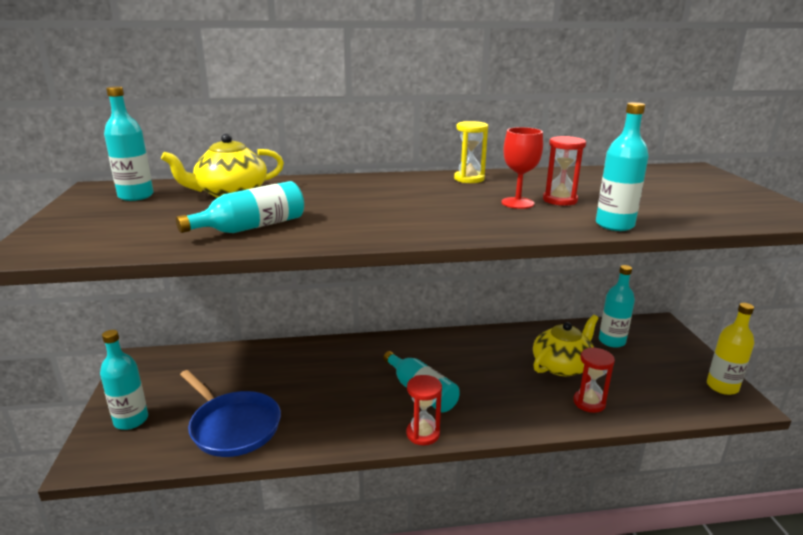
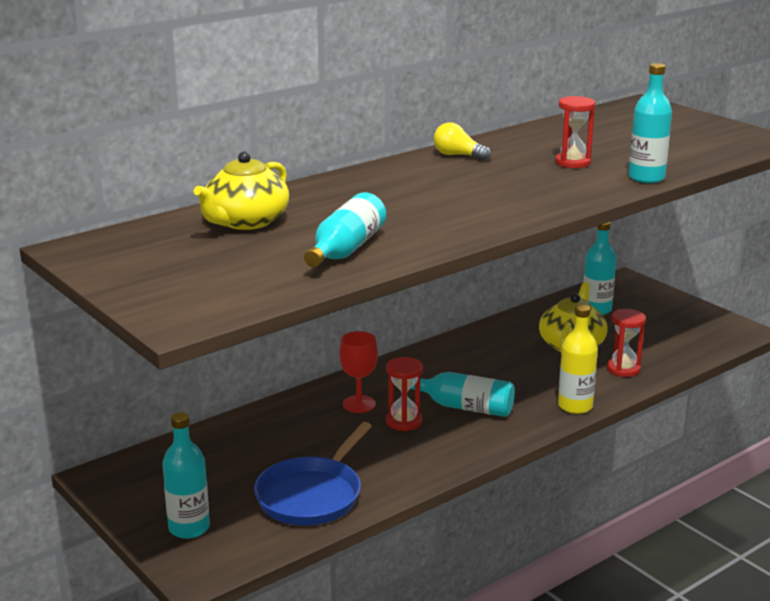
camera: 30 degrees left, 0 degrees up
turquoise bottle [104,86,153,201] -> none
blue pan [180,370,281,457] -> blue pan turned 105 degrees clockwise [254,422,372,526]
red hourglass [406,375,442,446] -> red hourglass moved to [386,357,423,431]
yellow hourglass [454,121,488,183] -> yellow light bulb [433,122,491,161]
red goblet [501,127,543,209] -> red goblet moved to [339,331,378,413]
yellow bottle [707,303,754,395] -> yellow bottle moved to [558,305,598,414]

